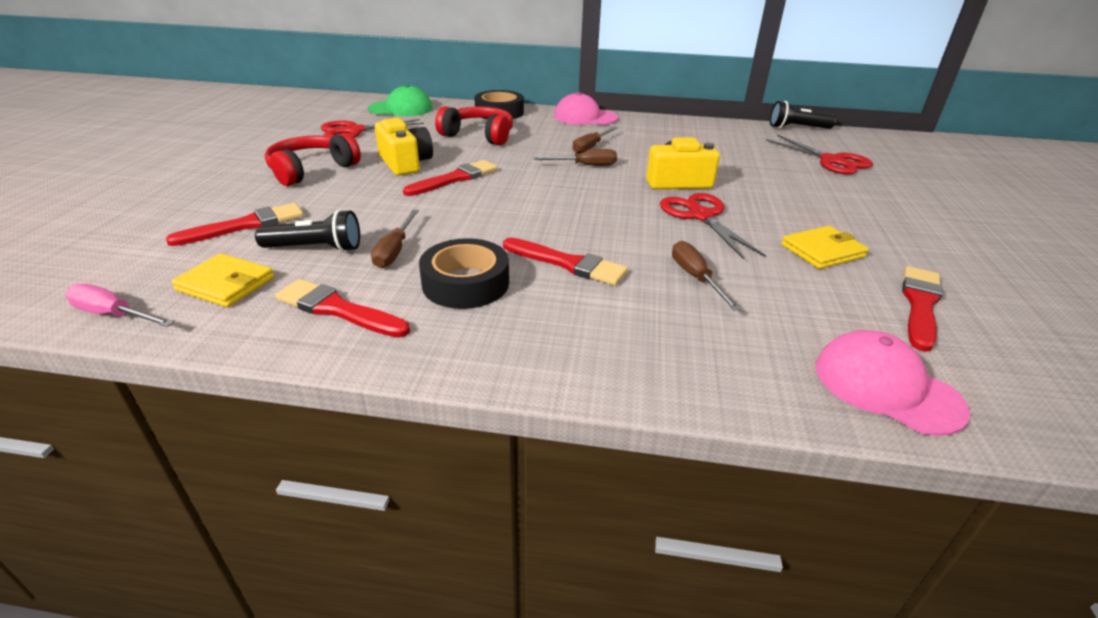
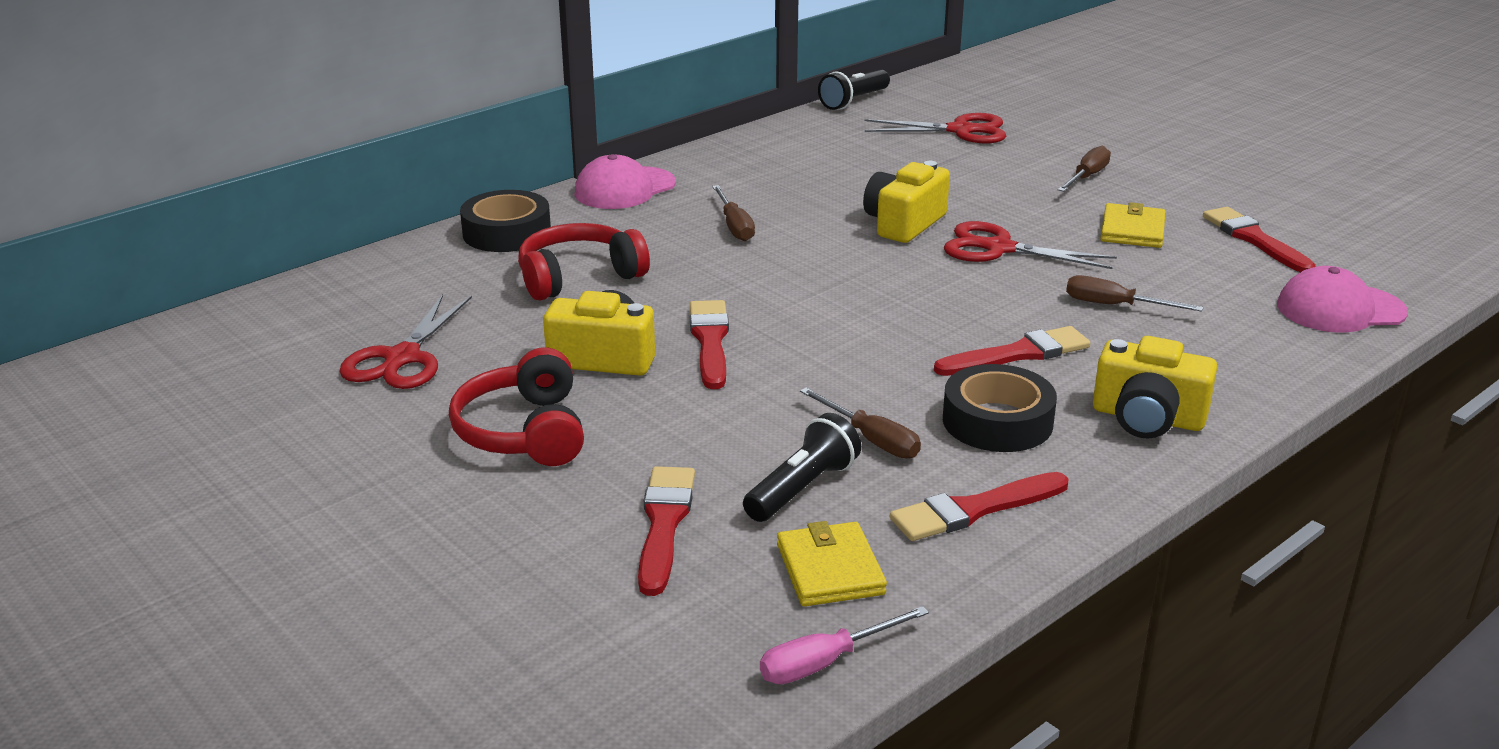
camera: 50 degrees left, 5 degrees down
yellow wallet [171,253,274,307] -> yellow wallet turned 75 degrees counterclockwise [777,521,887,606]
green cap [368,84,433,116] -> none
brown screwdriver [534,149,617,166] -> brown screwdriver moved to [1058,146,1111,192]
none -> yellow camera [1093,336,1217,439]

